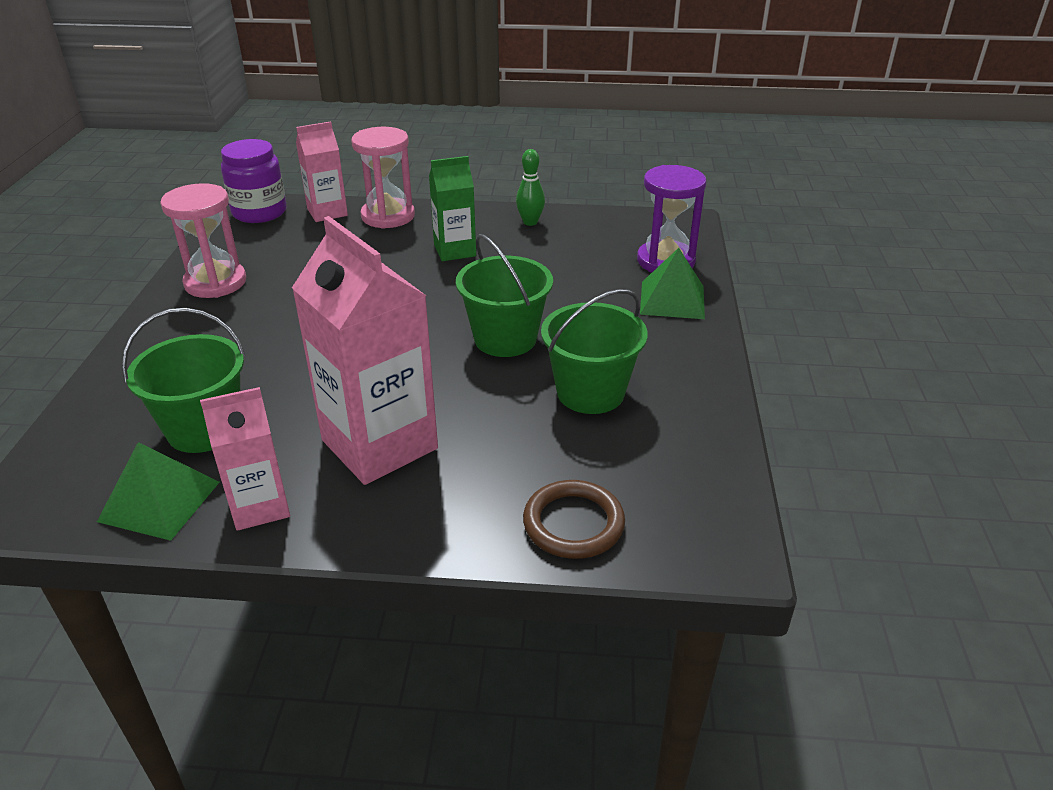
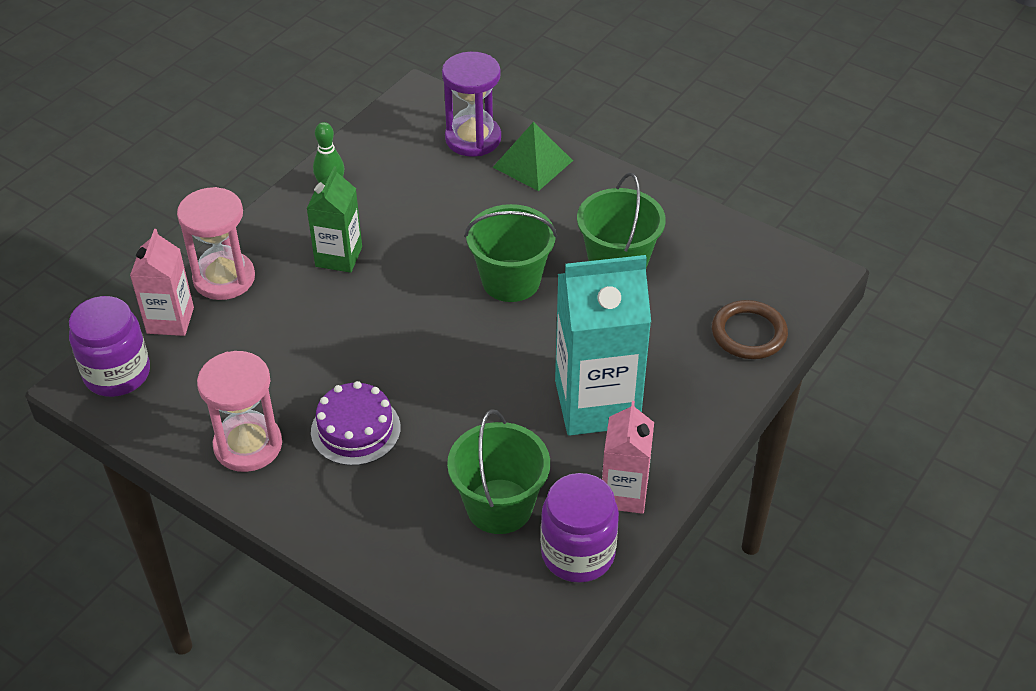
camera: 60 degrees left, 10 degrees up
green pyramid [97,442,219,541] -> purple jar [541,473,619,583]
pink carton [292,216,438,485] -> turquoise carton [555,255,651,436]
none -> purple cake [311,381,401,466]

